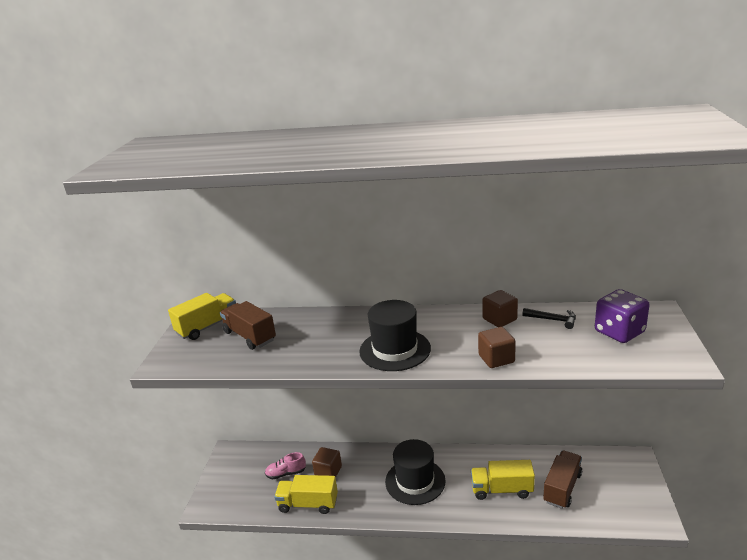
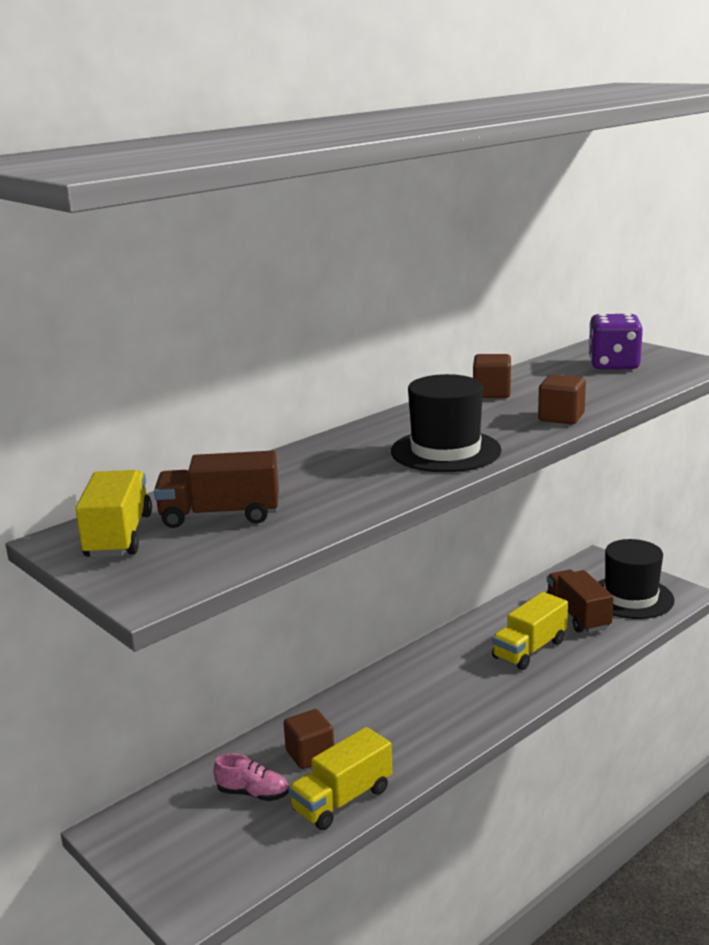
camera: 50 degrees left, 5 degrees down
pink shoe [265,452,306,479] -> pink shoe turned 105 degrees counterclockwise [213,753,289,801]
black hat [385,439,446,505] -> black hat moved to [598,539,675,619]
black hammer [522,308,576,329] -> none

